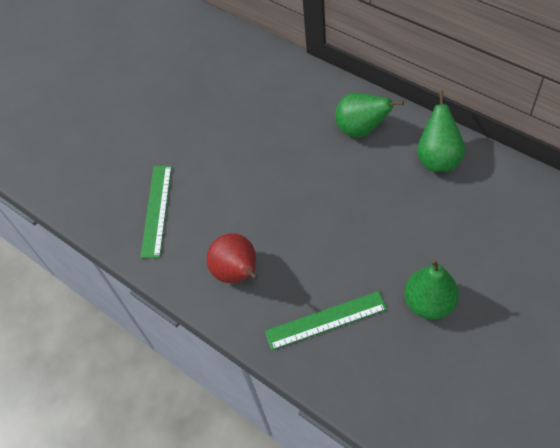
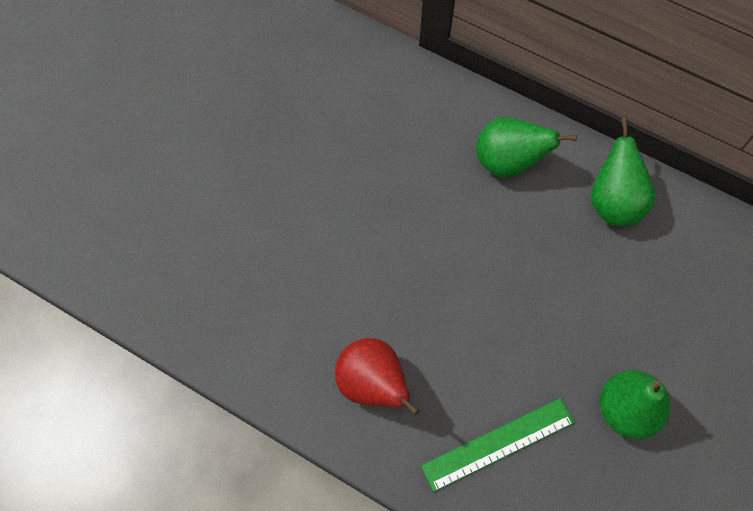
camera: 15 degrees left, 10 degrees up
green ruler [140,166,172,258] -> none

